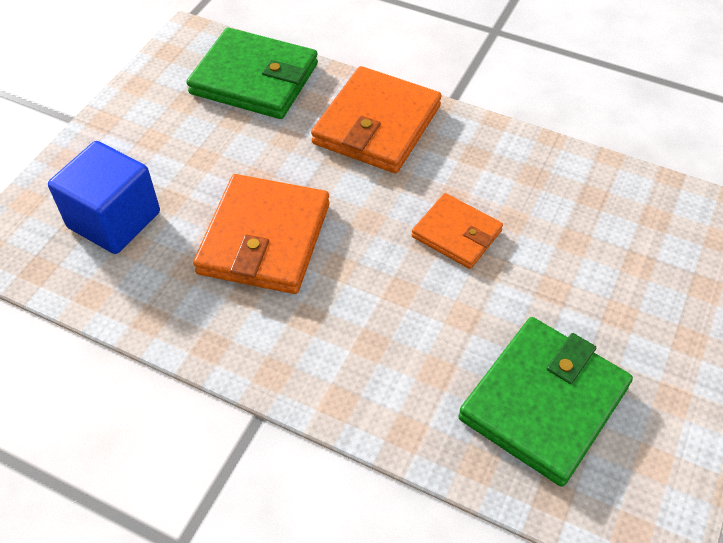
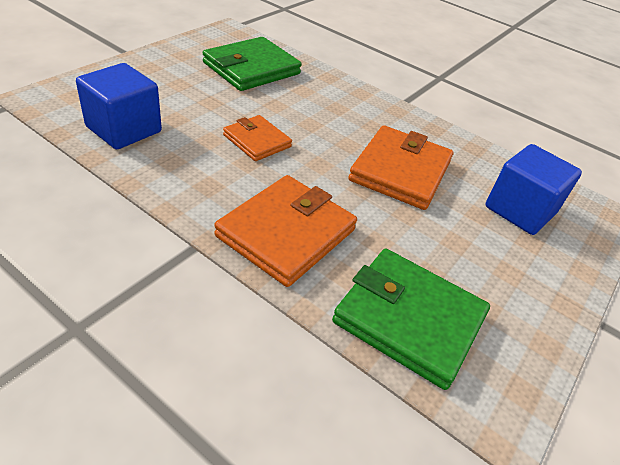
camera: 175 degrees left, 10 degrees down
none -> blue cube [76,63,162,149]

